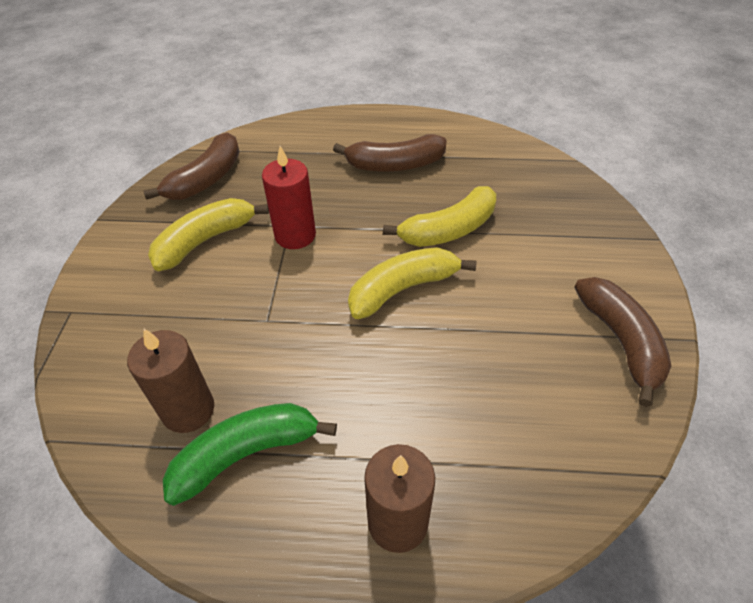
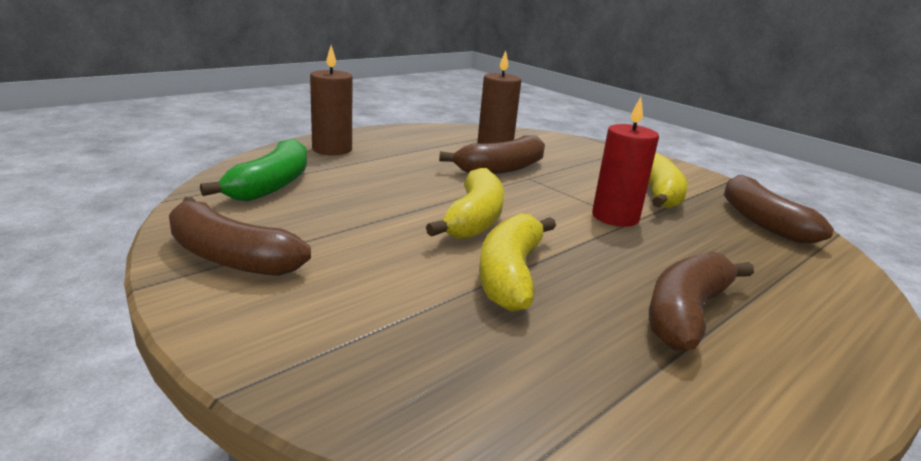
camera: 130 degrees right, 25 degrees down
green banana [163,403,337,506] -> green banana moved to [200,139,307,201]
none -> brown banana [439,135,545,174]

